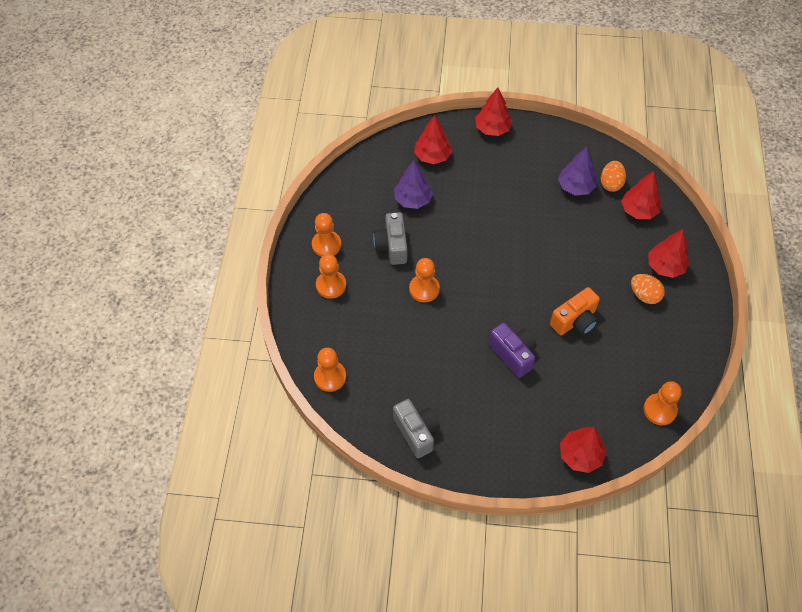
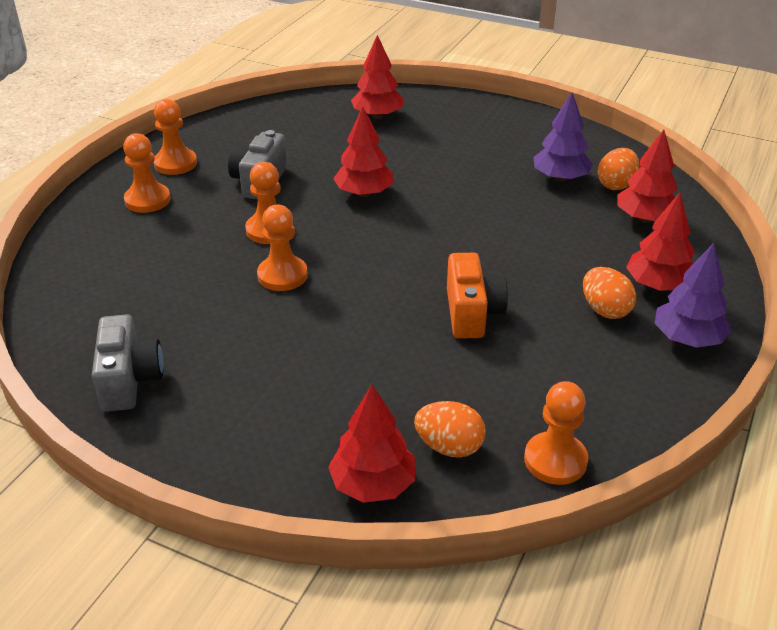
camera: 20 degrees right, 20 degrees down
orange pawn [314,348,346,392] -> orange pawn moved to [257,205,308,291]
purple tree [394,160,433,209] -> purple tree moved to [655,243,732,348]
red tree [475,87,512,136] -> red tree moved to [333,106,394,197]
purple camera [489,323,537,378] -> none
orange camera [550,287,600,335] -> orange camera turned 75 degrees counterclockwise [447,253,508,339]
none -> orange egg [414,401,486,458]

